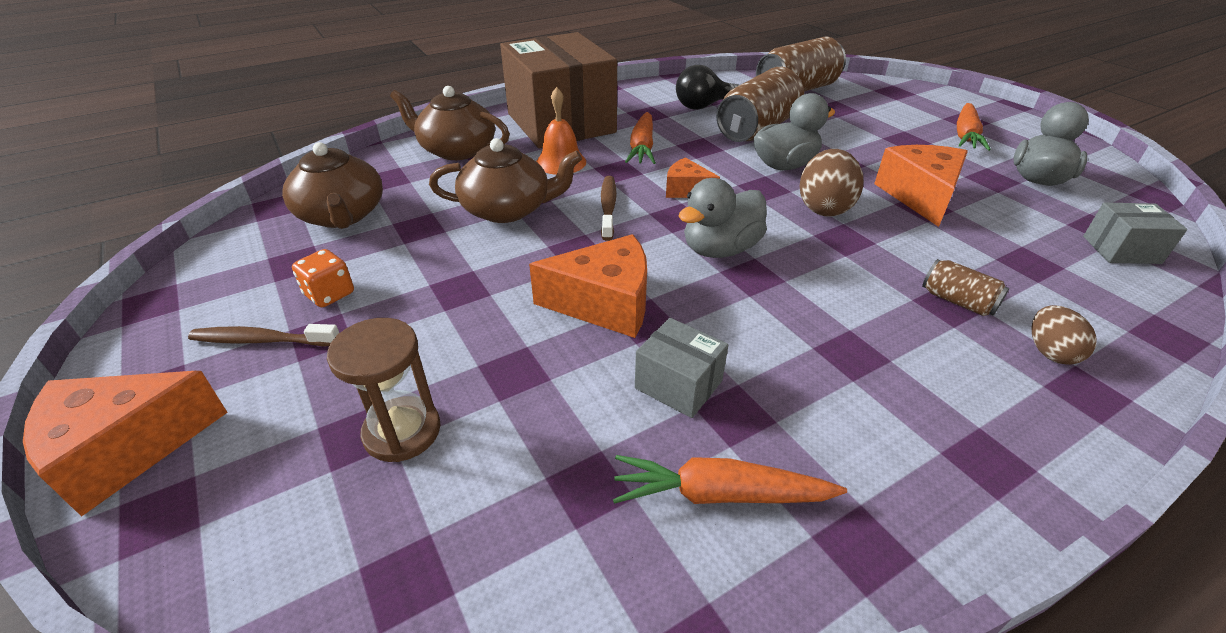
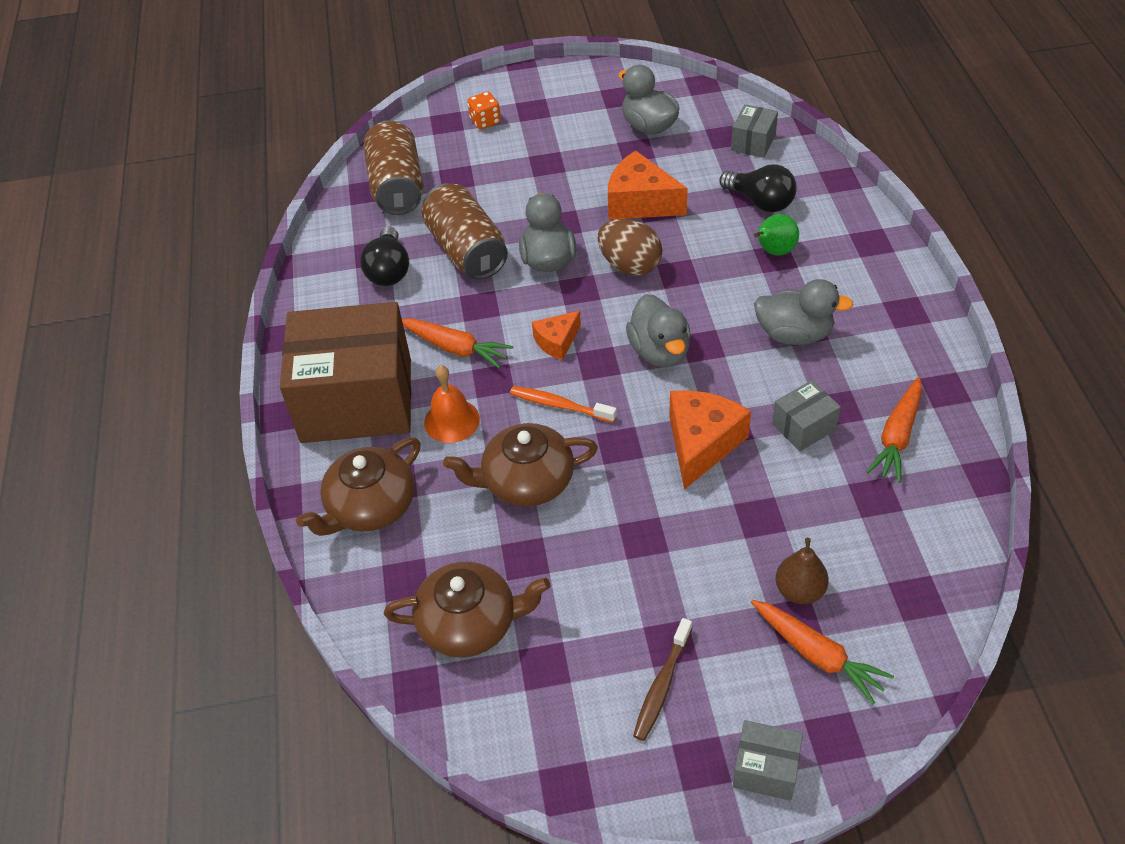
camera: 65 degrees left, 10 degrees up
orange cheese [23,371,228,517] -> grey box [733,720,803,801]
orange dice [292,249,354,307] -> orange dice moved to [467,91,501,129]
brown hourglass [327,318,441,462] -> brown pear [776,538,829,604]
brown teapot [429,138,582,223] -> brown teapot turned 120 degrees counterclockwise [443,423,598,507]
brown toothbrush [601,176,617,241] -> orange toothbrush [510,386,617,423]
brown can [922,259,1009,316] -> green pear [754,214,799,256]
orange carrot [957,103,991,151] -> orange carrot moved to [751,600,894,704]
brown egg [1031,305,1097,365] -> none
none -> black light bulb [719,164,797,212]
none -> grey duck [754,279,854,345]

